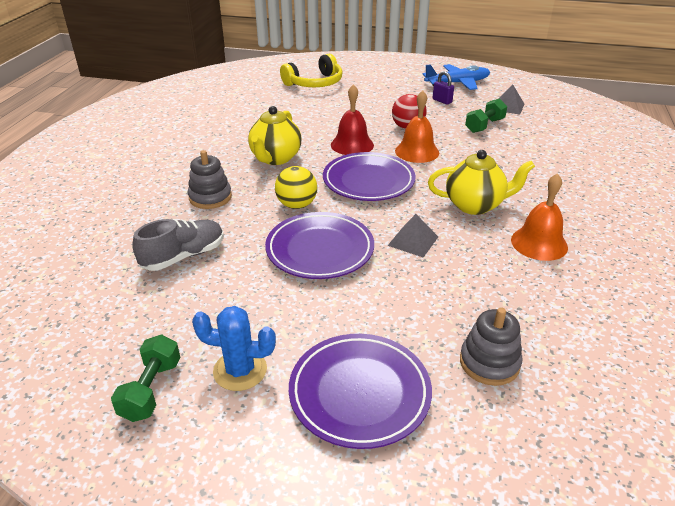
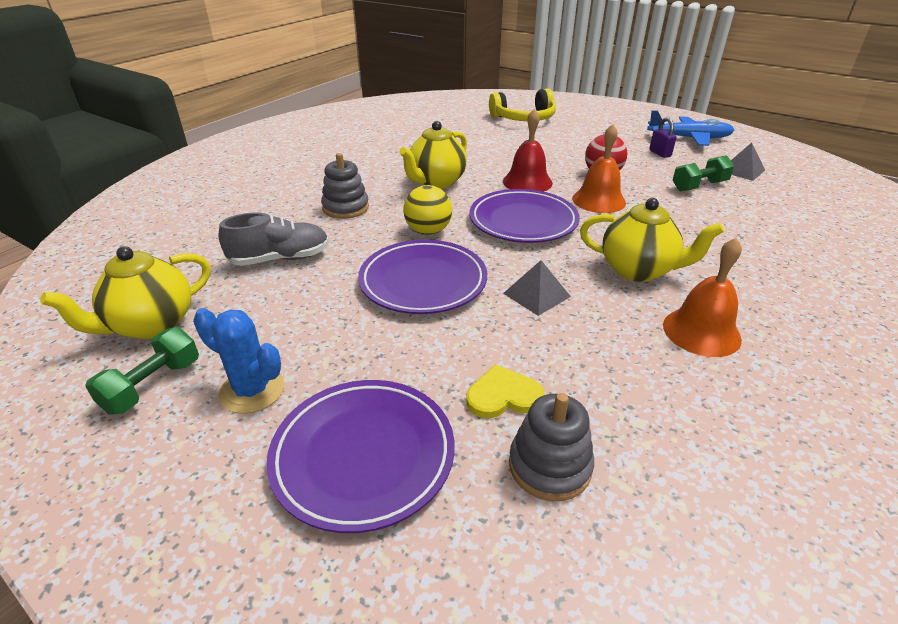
camera: 20 degrees right, 0 degrees up
none -> yellow teapot [40,246,210,339]
none -> yellow heart [466,364,545,418]

